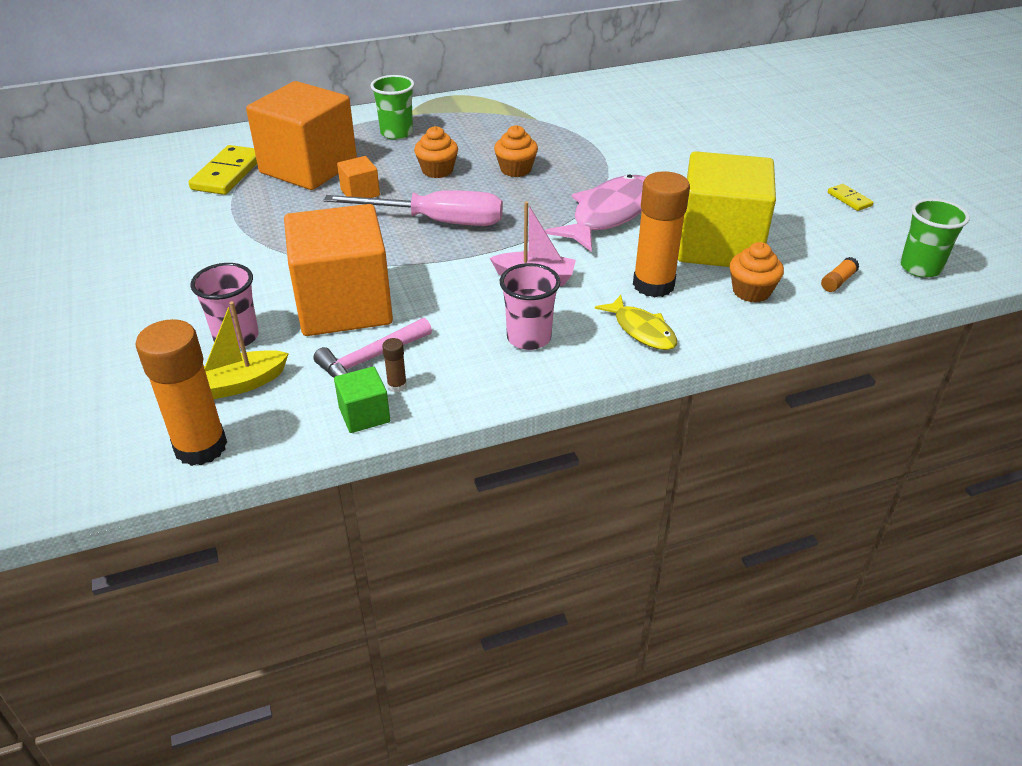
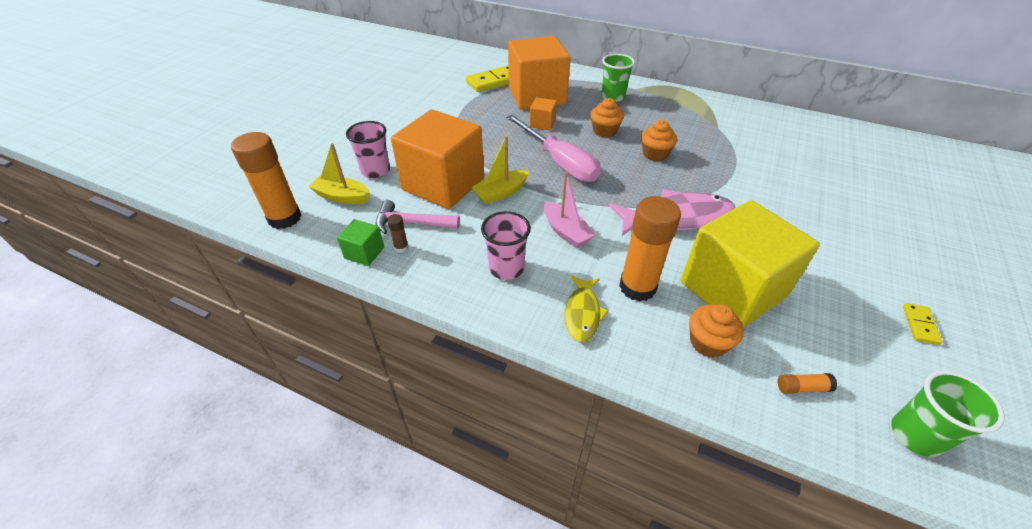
camera: 45 degrees right, 5 degrees up
none -> yellow boat [471,136,529,204]

